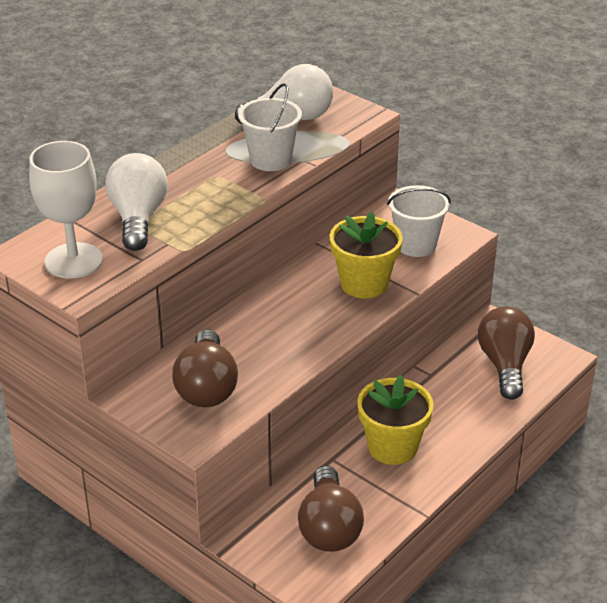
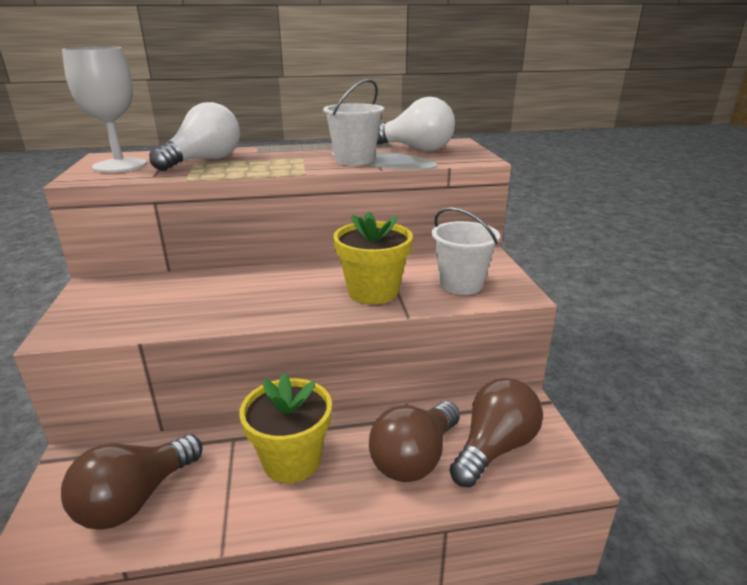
camera: 40 degrees right, 10 degrees down
brown light bulb [172,329,238,407] -> brown light bulb moved to [369,401,460,482]

